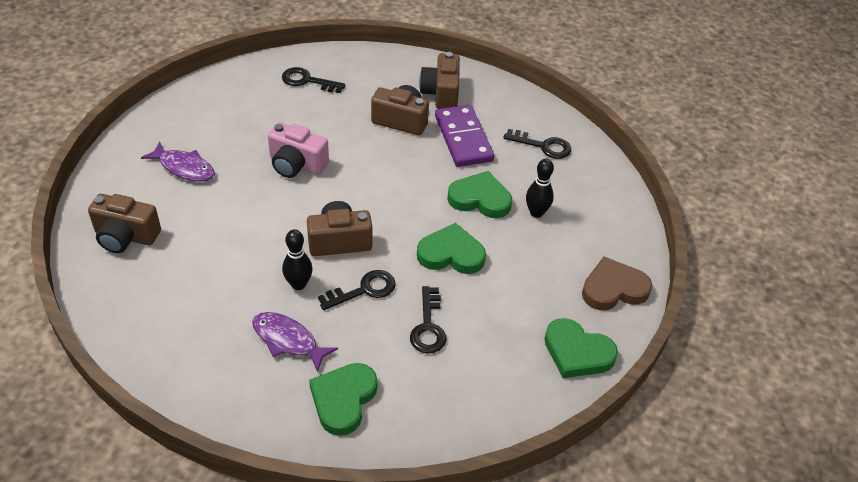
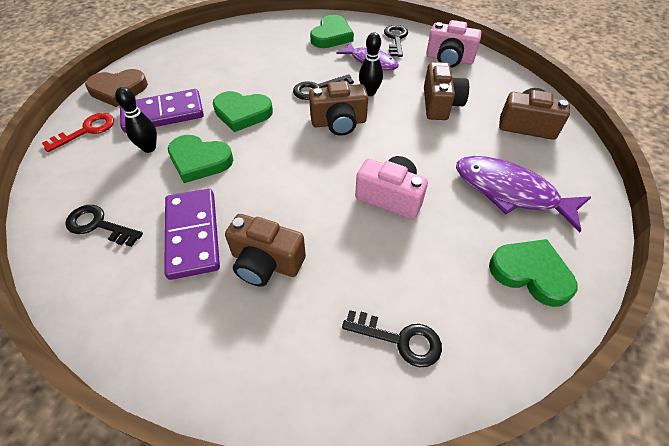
camera: 175 degrees left, 5 degrees up
purple fish [141,141,215,182] -> purple fish [456,156,591,232], size x1.51
black key [410,286,447,354] -> black key moved to [384,25,408,57]
brown camera [419,52,460,109] -> brown camera moved to [424,62,469,120]
green heart [544,318,618,378] -> green heart moved to [489,239,578,307]
none -> red key [42,113,114,152]
none -> purple domino [120,89,204,133]
none -> pink camera [426,20,482,68]

